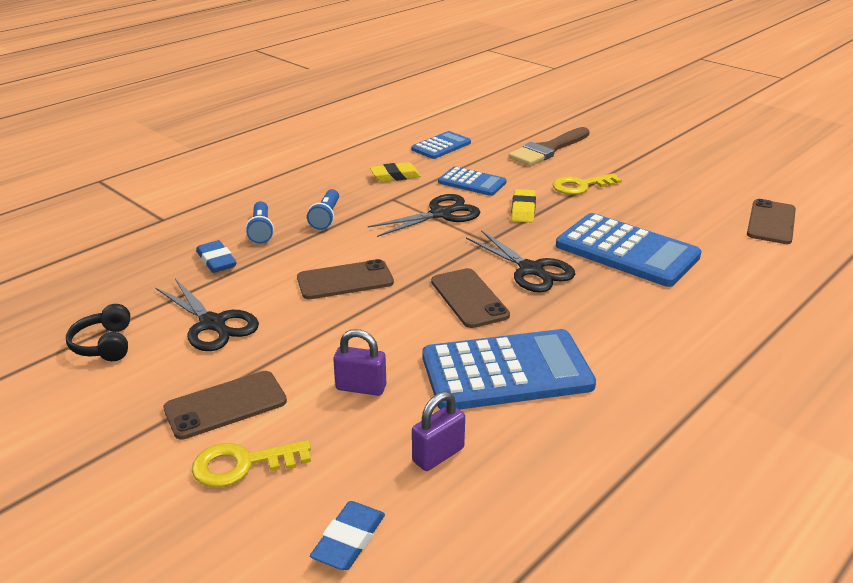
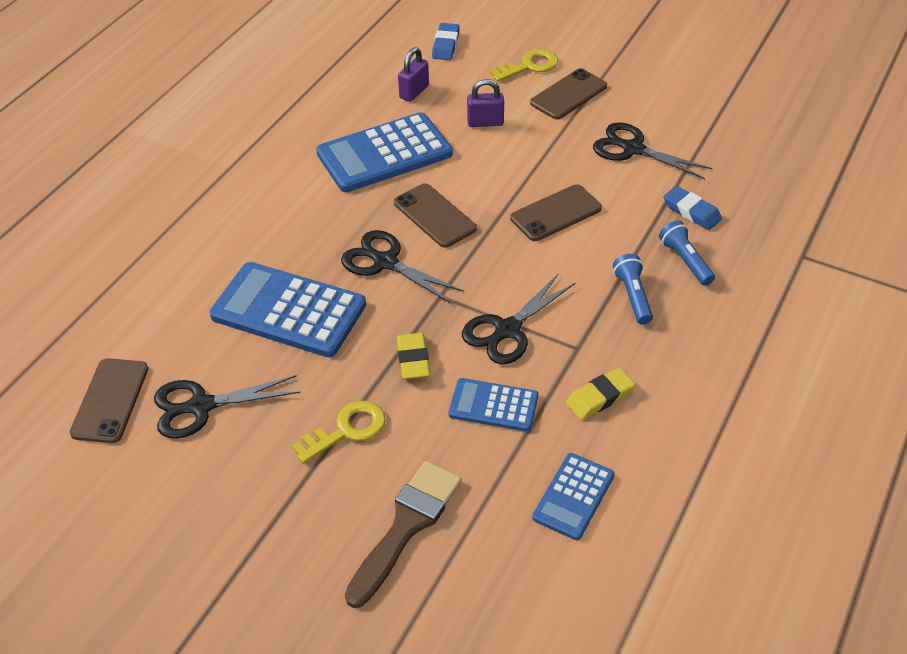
camera: 165 degrees right, 15 degrees up
black headphones [66,304,130,361] -> none
none -> black scissors [154,375,301,439]

